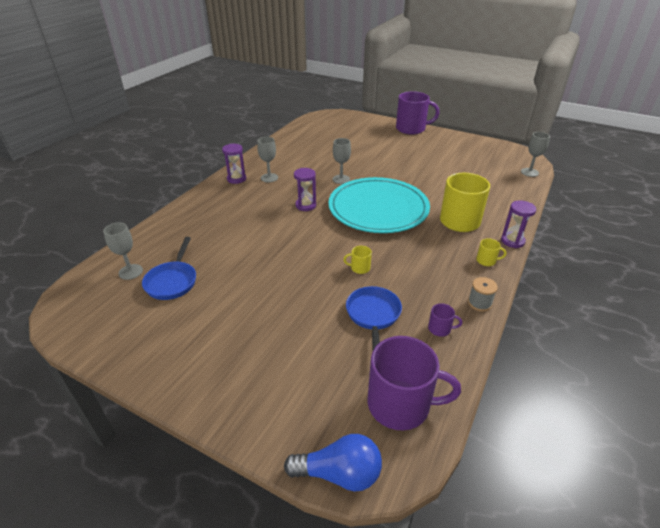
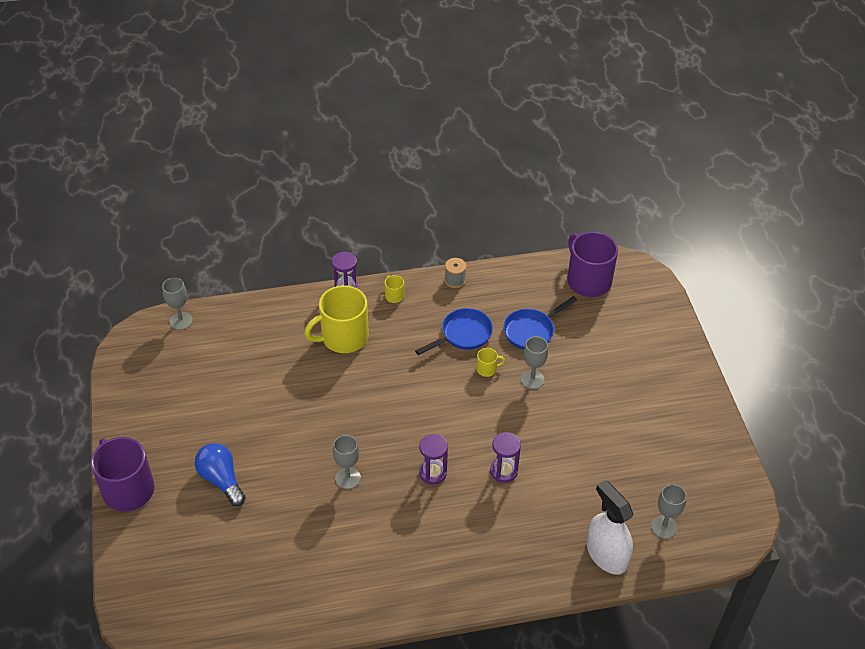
camera: 130 degrees left, 10 degrees up
blue pan [142,237,196,300] -> blue pan moved to [415,308,493,355]
purple hourglass [222,143,246,184] -> purple hourglass moved to [490,432,521,483]
grey goblet [257,137,278,183] -> grey goblet moved to [521,336,548,389]
blue light bulb [284,434,382,492] -> blue light bulb moved to [195,443,246,506]
turquoise plate [328,177,430,233] -> none
yellow mug [343,246,372,274] -> yellow mug turned 60 degrees counterclockwise [476,348,505,377]
purple mug [428,303,462,337] -> none
none -> white spray bottle [587,480,633,575]

